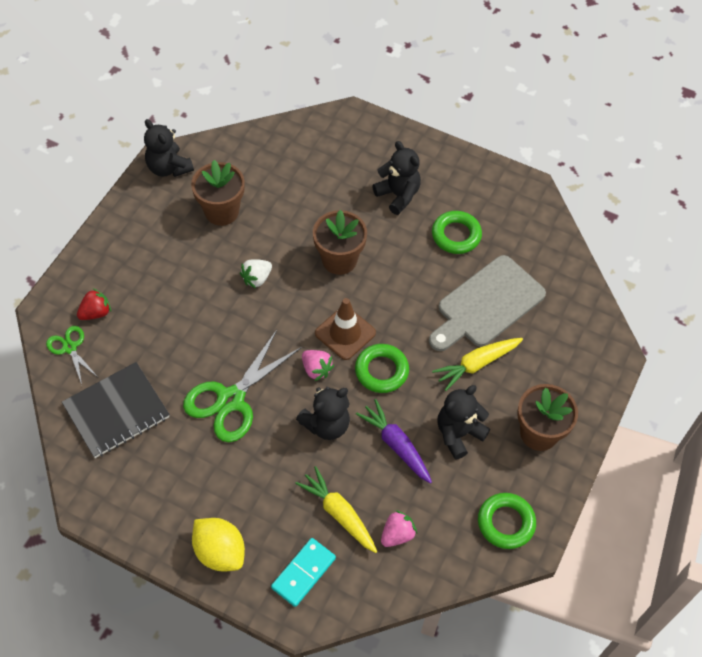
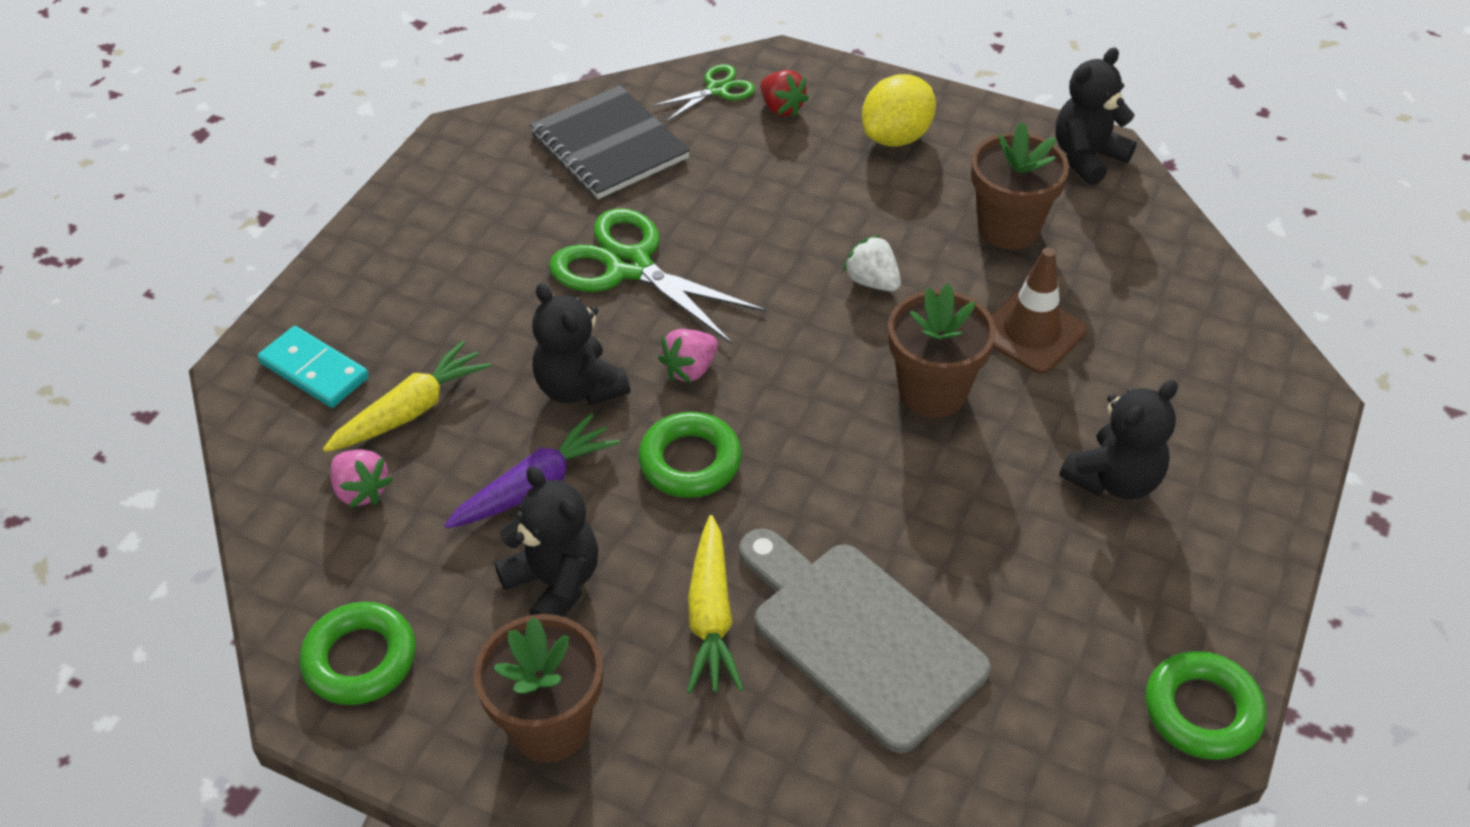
camera: 90 degrees right, 10 degrees down
yellow lemon [192,518,245,571] -> yellow lemon moved to [862,74,936,147]
brown traffic cone [315,298,376,360] -> brown traffic cone moved to [991,247,1087,374]
green ring [432,211,482,254] -> green ring moved to [1145,651,1266,760]
yellow carrot [432,338,523,391] -> yellow carrot turned 150 degrees counterclockwise [687,515,744,694]

